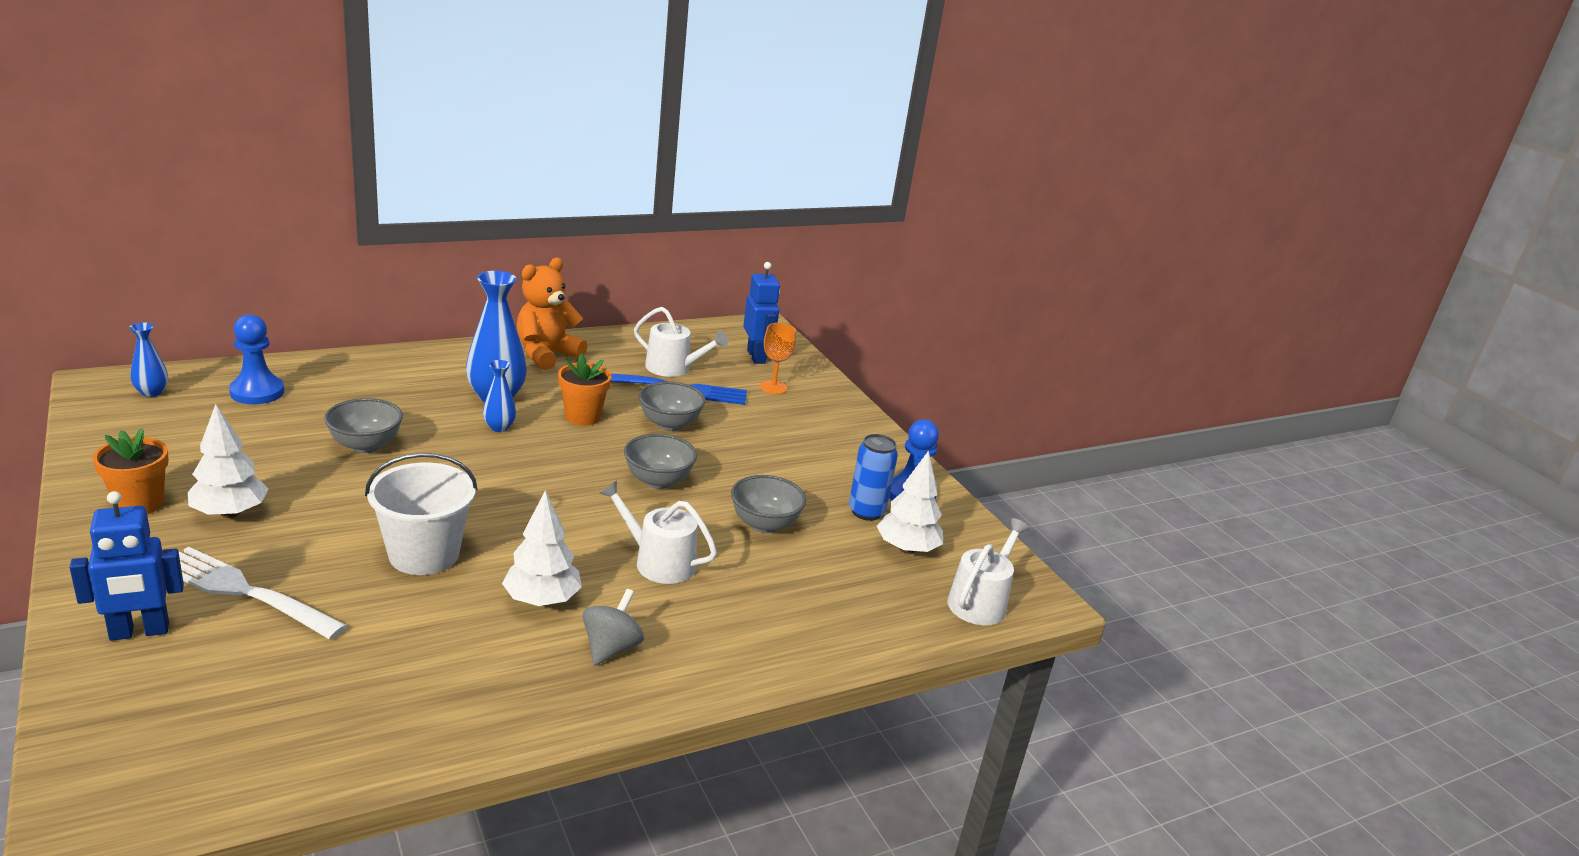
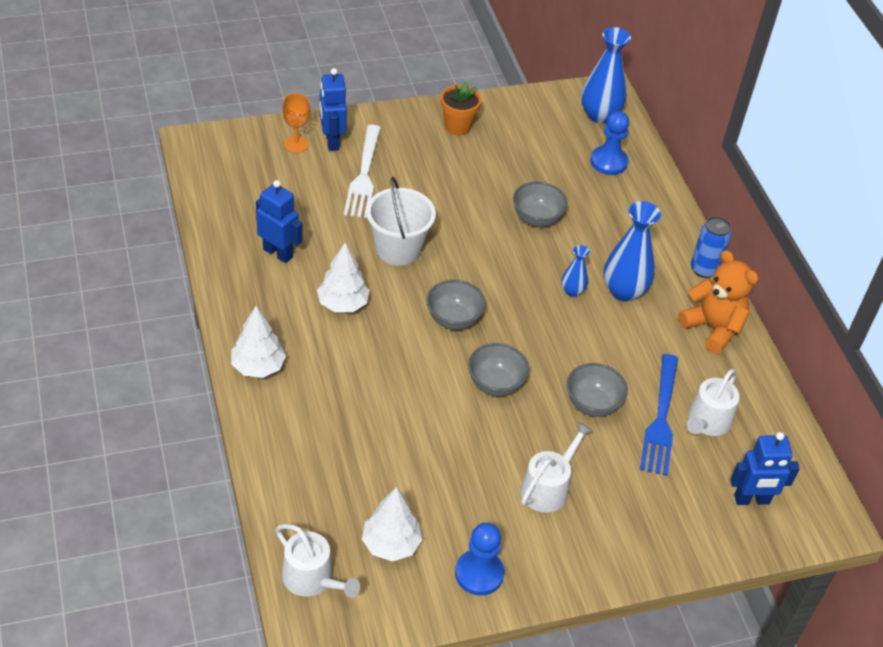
camera: 100 degrees right, 20 degrees up
blue vase [129,322,168,397] -> blue vase [581,27,631,123], size x1.90
white fork [179,547,347,640] -> white fork turned 150 degrees clockwise [344,125,381,218]
white tree [188,404,269,518] -> white tree moved to [231,306,286,378]
orange flower pot [558,353,612,426] -> none
grey spinning top [583,589,644,666] -> none
white watering can [599,480,717,584] -> white watering can moved to [521,422,593,513]
grey bowl [731,475,806,533] -> grey bowl moved to [427,280,486,330]
orange goblet [760,323,796,394] -> orange goblet moved to [282,93,310,153]
blue can [849,434,898,521] -> blue can moved to [691,216,732,278]
none -> blue robot [256,180,303,263]

